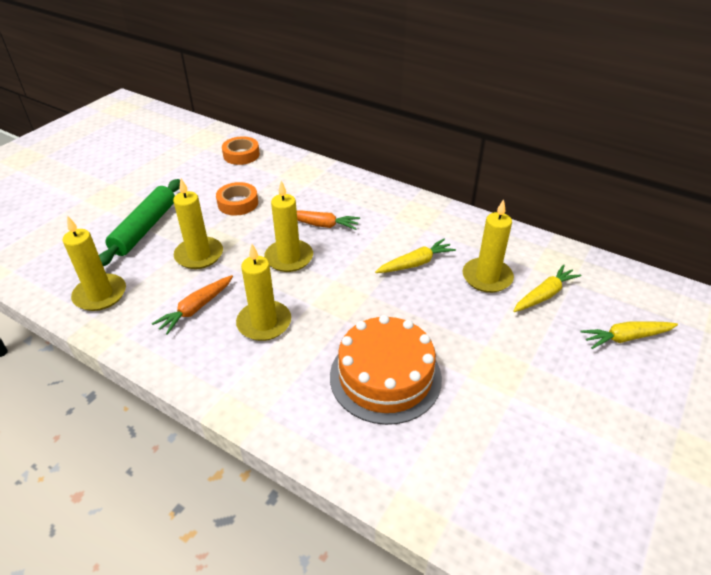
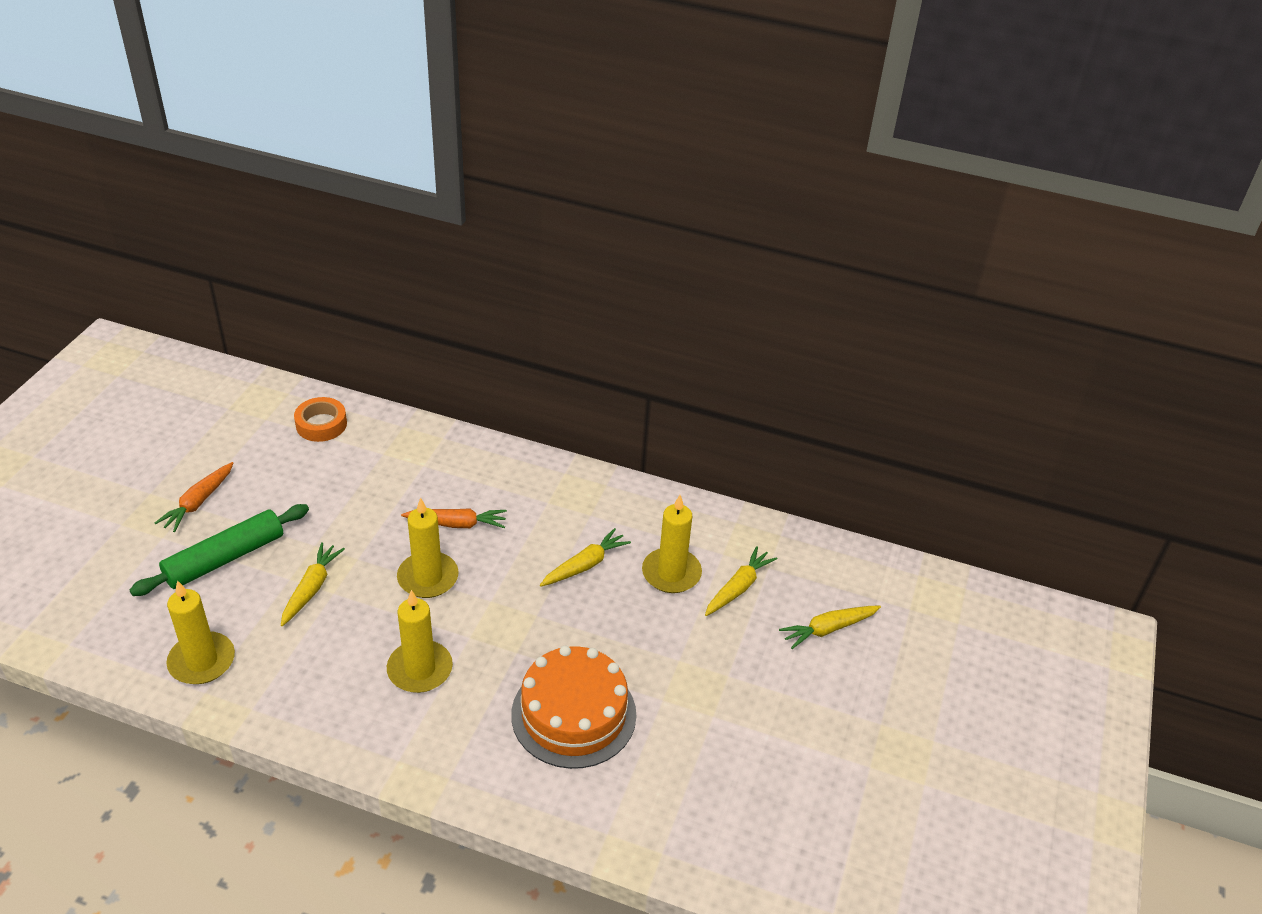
camera: 15 degrees left, 0 degrees up
green rolling pin [99,179,180,266] -> green rolling pin turned 45 degrees clockwise [130,504,309,596]
orange carrot [152,275,233,335] -> orange carrot moved to [155,462,233,532]
yellow candle [173,179,223,269] -> yellow carrot [281,542,345,626]
orange tape [216,182,258,216] -> none

